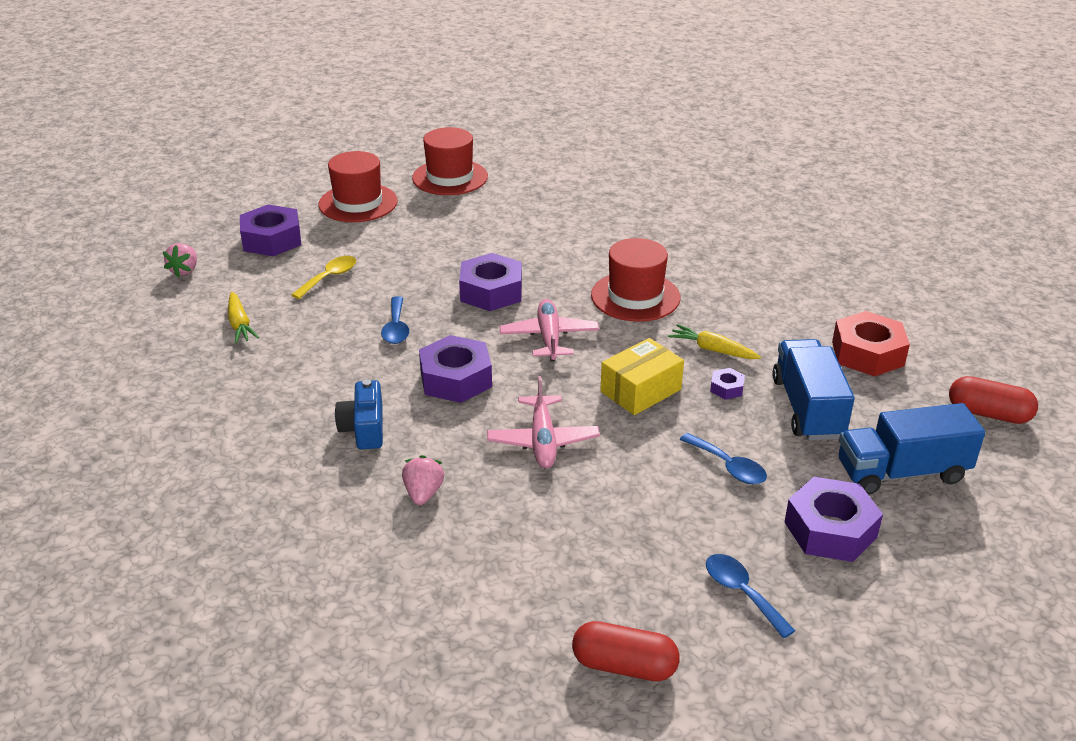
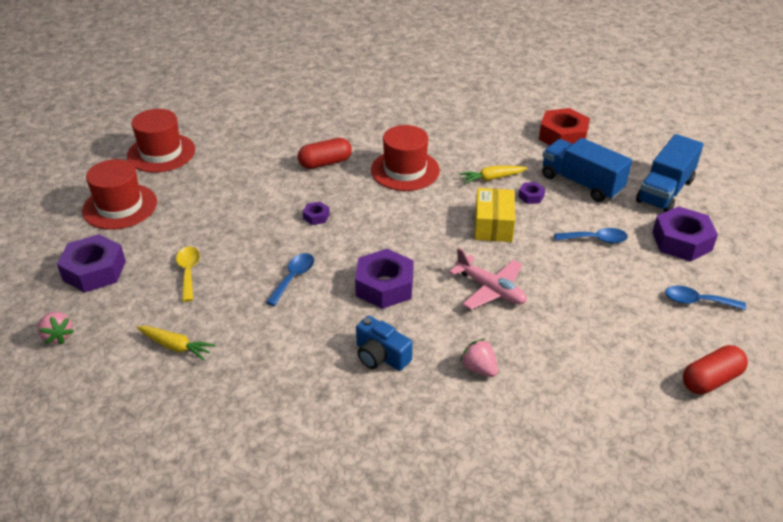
camera: 45 degrees left, 5 degrees up
blue spoon [381,296,409,344] -> blue spoon turned 105 degrees counterclockwise [266,253,314,306]
purple nut [459,253,522,311] -> purple nut [303,202,330,225], size x0.46
pink plane [499,299,599,361] -> none
red capsule [949,376,1038,424] -> red capsule moved to [297,138,352,169]

